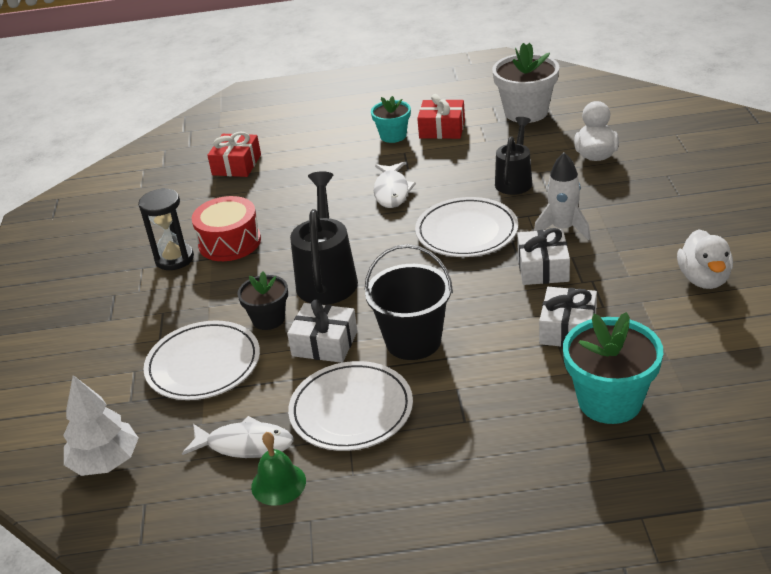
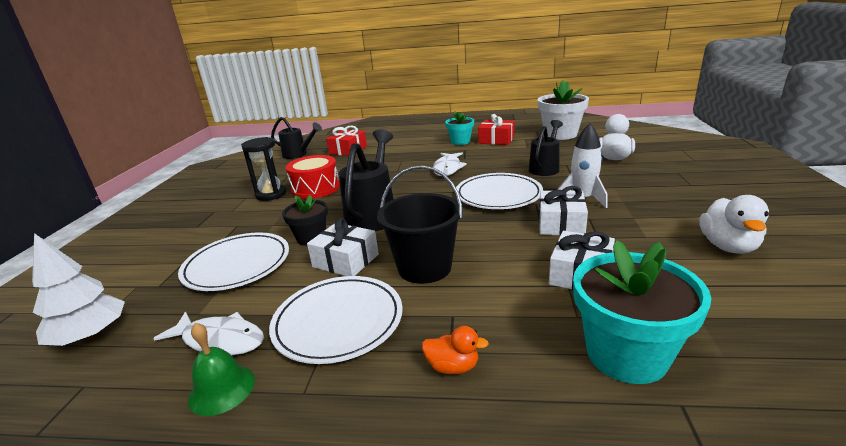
camera: 10 degrees right, 10 degrees down
none -> black watering can [271,117,322,159]
none -> orange duck [422,326,489,374]

